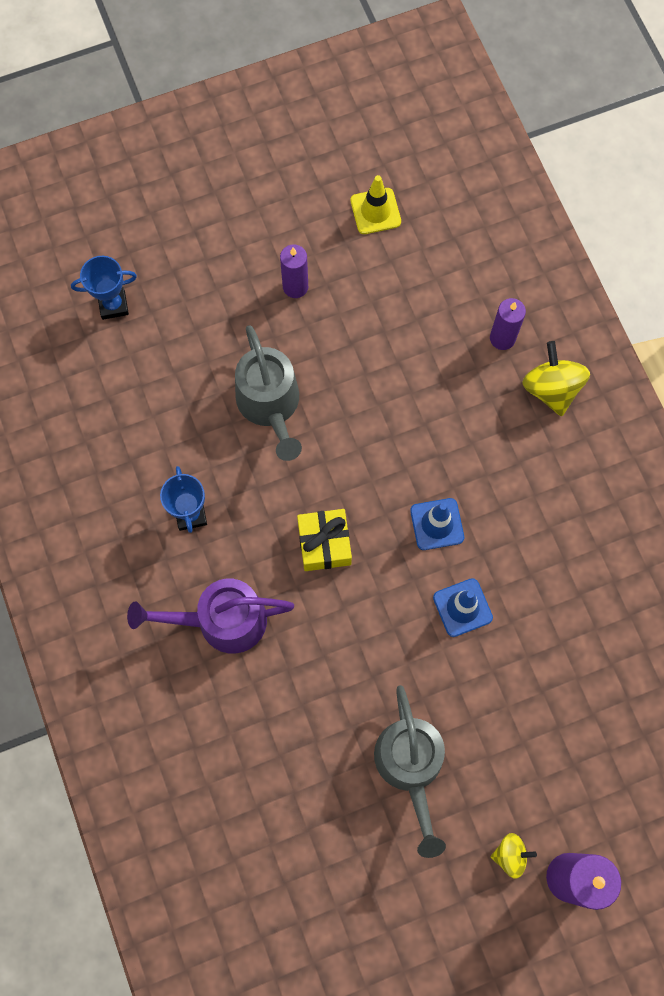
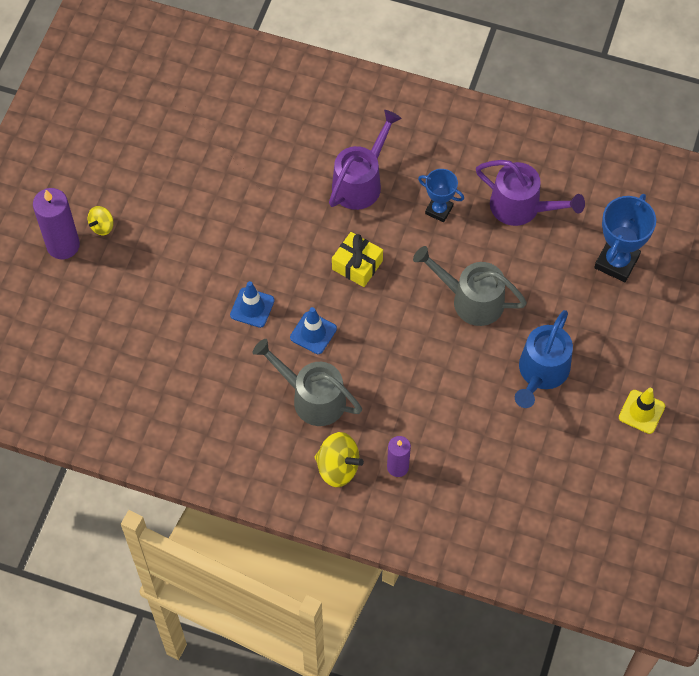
camera: 130 degrees right, 10 degrees down
blue trophy [71,256,137,320] -> blue trophy [594,194,656,282], size x1.60
purple candle [280,244,308,298] -> blue watering can [515,310,573,408]
yellow traffic cone [350,175,401,234] -> yellow traffic cone moved to [619,388,665,434]
grey watering can [374,685,446,858] -> grey watering can moved to [252,339,362,426]
none -> purple watering can [476,160,585,226]

